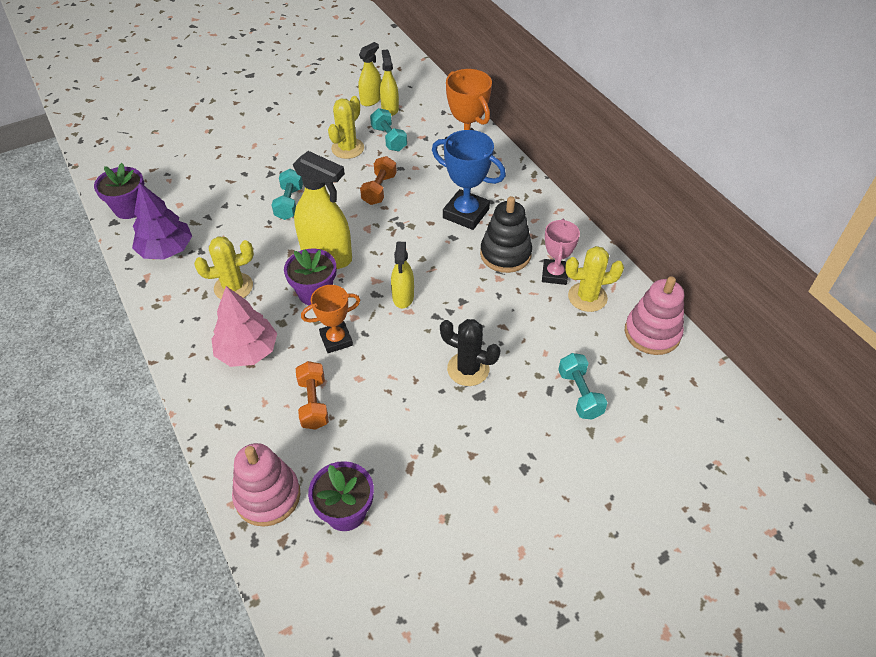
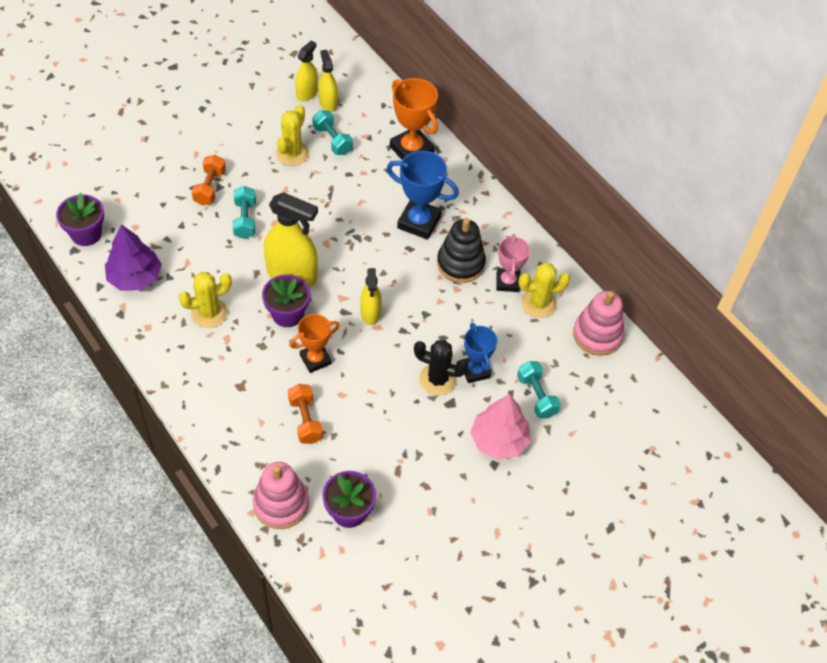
camera: 10 degrees left, 5 degrees up
pink tree [211,286,277,367] -> pink tree moved to [470,394,531,460]
orange dumbbell [360,156,397,205] -> orange dumbbell moved to [192,155,226,205]
none -> blue trophy [462,323,497,383]

